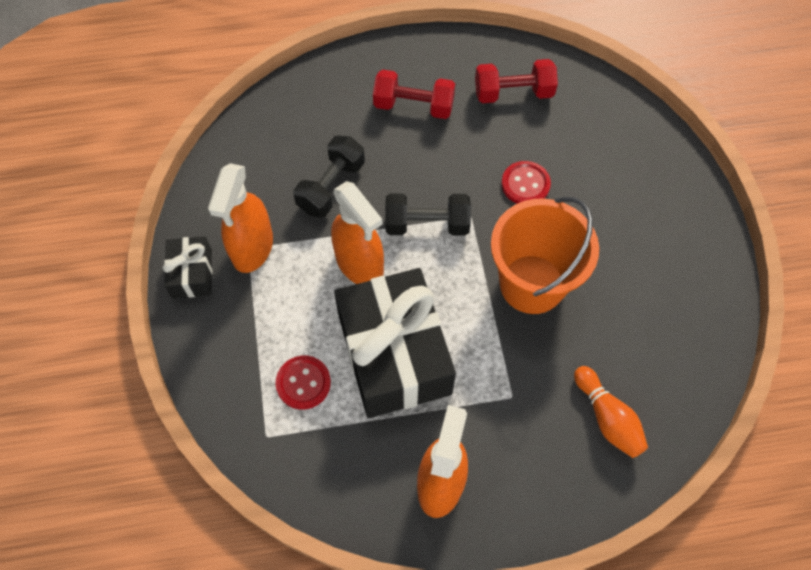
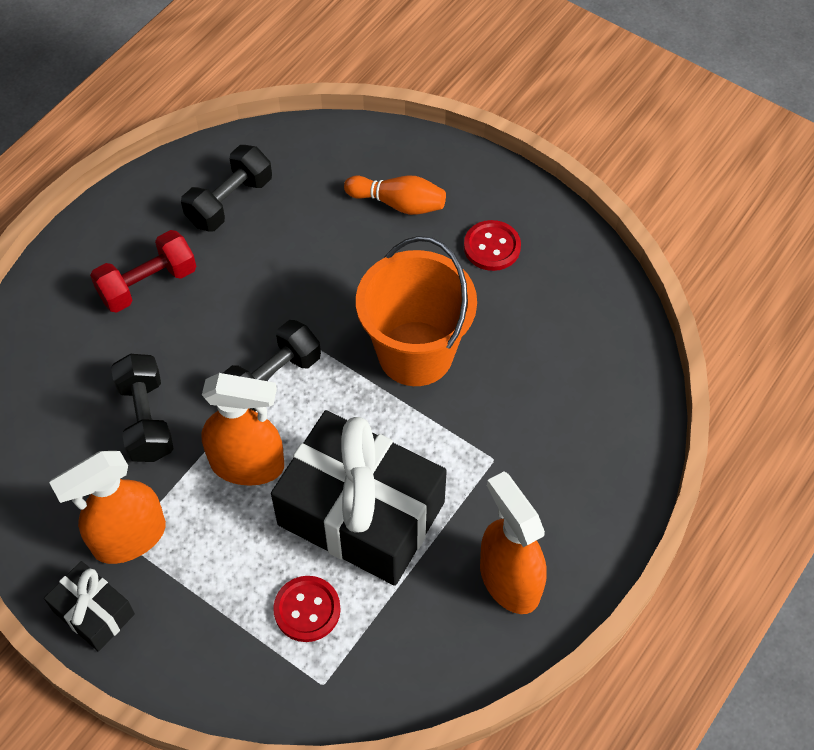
camera: 45 degrees left, 5 degrees down
orange spray bottle [208,163,273,273] -> orange spray bottle turned 90 degrees clockwise [49,451,166,564]
red dumbbell [475,59,558,103] -> black dumbbell [181,145,272,231]
red button [501,161,551,204] -> red button moved to [464,220,521,271]
orange bowling pin [574,366,648,458] -> orange bowling pin moved to [344,175,446,215]

